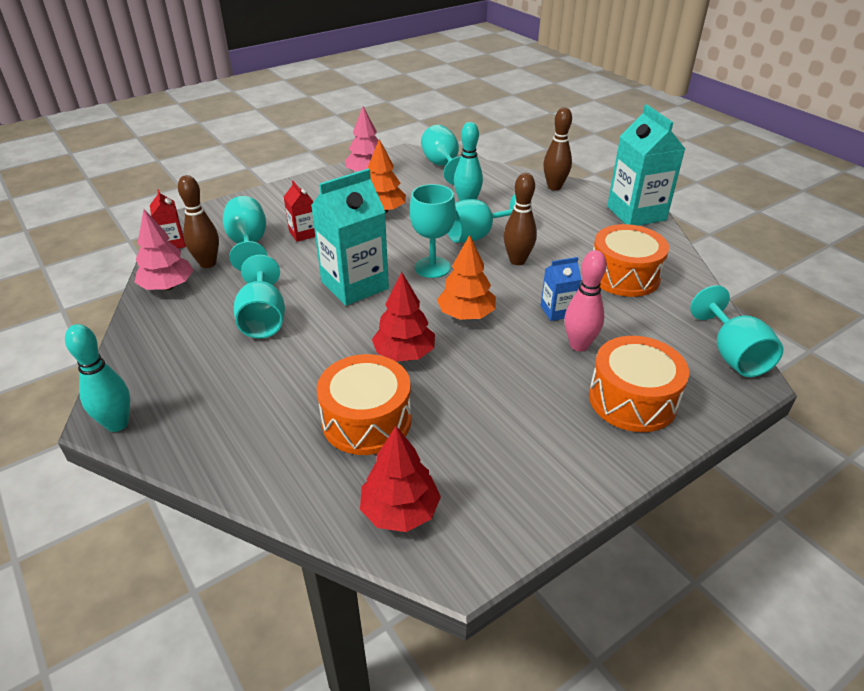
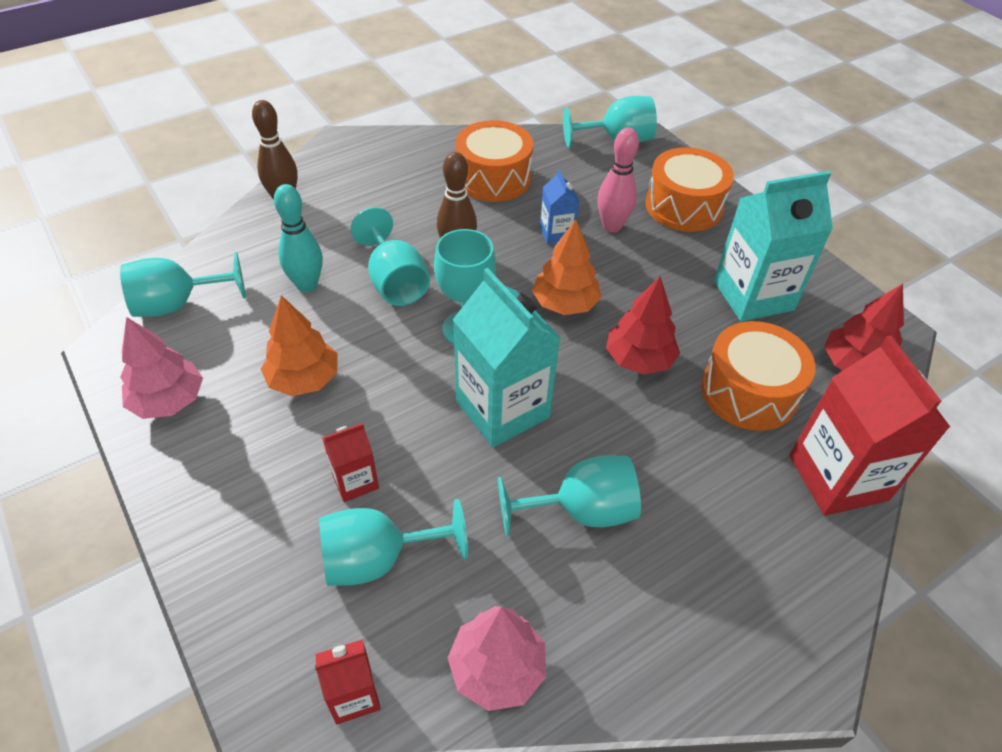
camera: 90 degrees left, 10 degrees up
turquoise bowling pin [65,324,130,432] -> none
brown bowling pin [178,175,219,268] -> none
turquoise carton [607,104,685,226] -> turquoise carton moved to [714,171,833,322]
none -> red carton [789,336,950,516]

